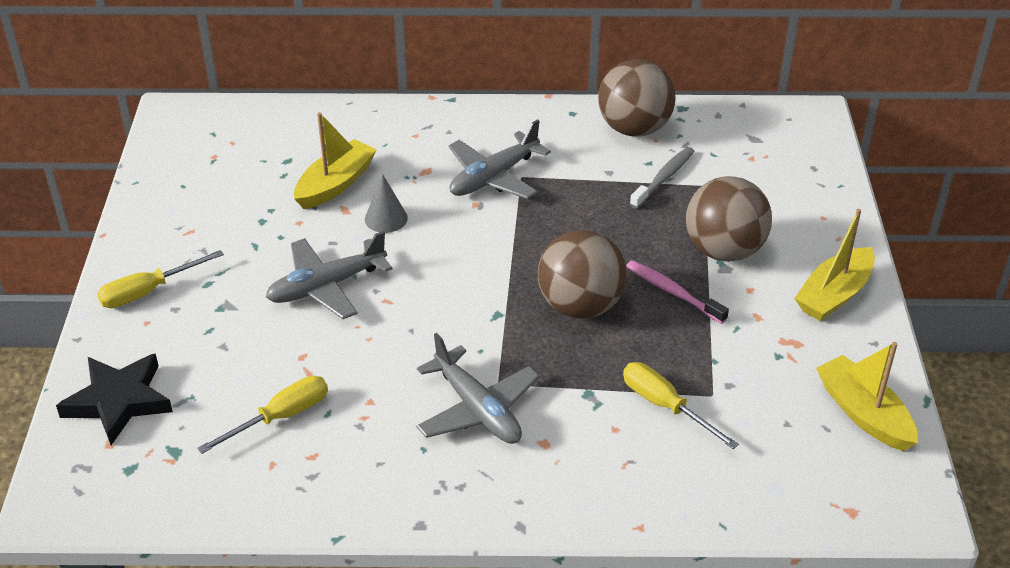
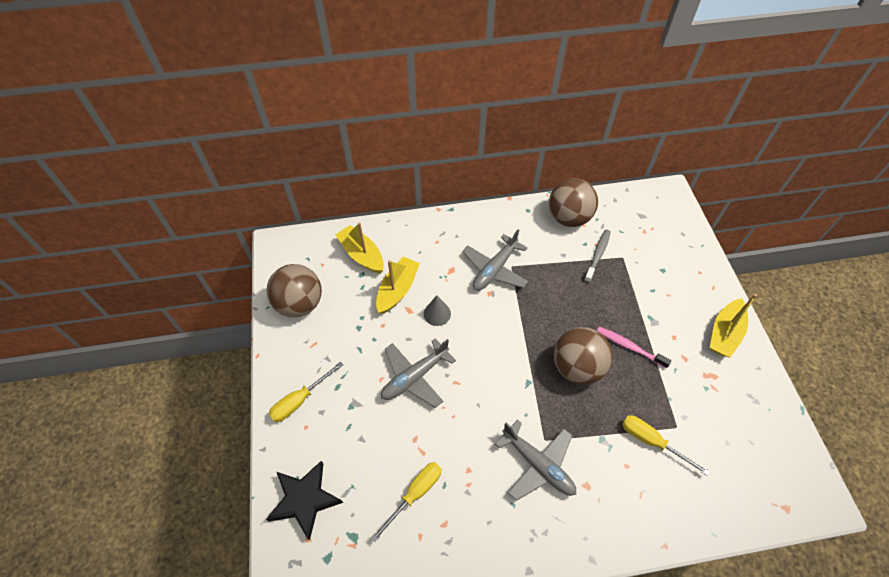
camera: 10 degrees left, 15 degrees up
brown ball [686,176,772,262] -> brown ball moved to [266,264,322,317]
yellow boat [816,342,918,451] -> yellow boat moved to [335,222,384,274]

